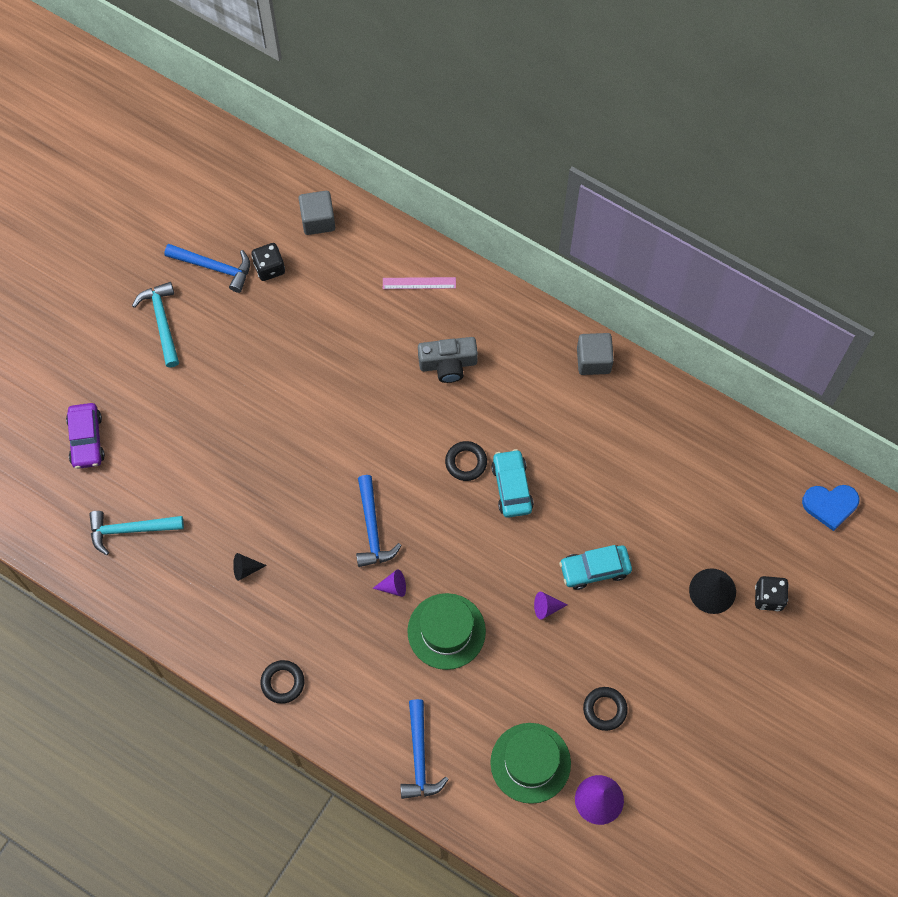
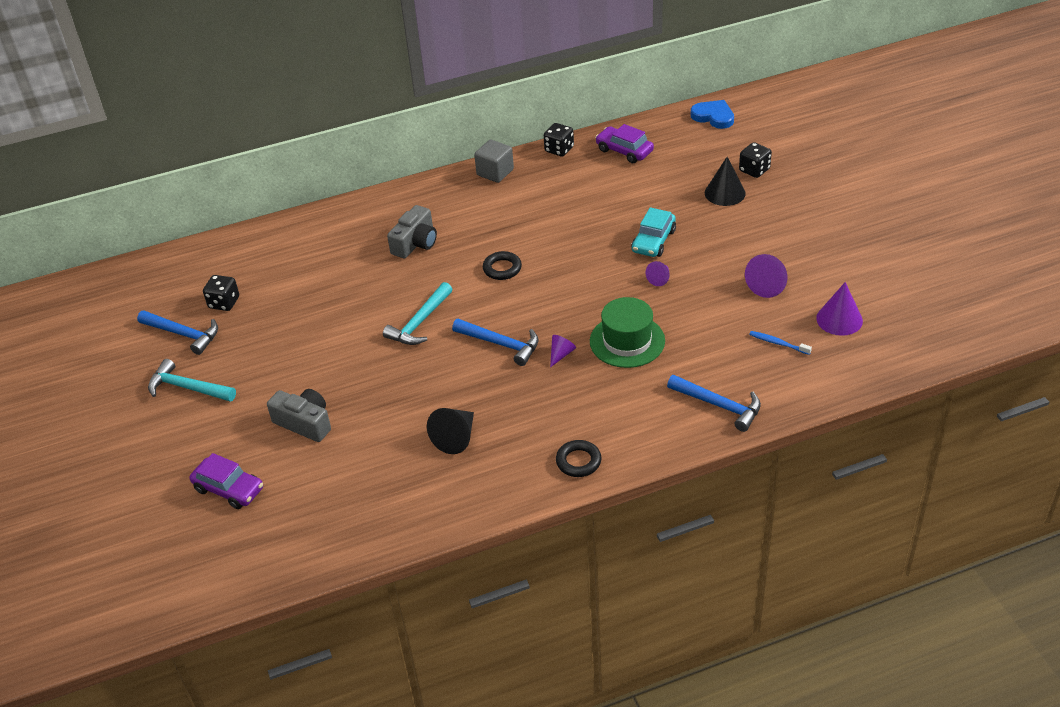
camera: 50 degrees left, 25 degrees down
turquoise hammer [89,511,184,555] -> turquoise hammer moved to [383,282,453,345]
blue hammer [164,244,250,293] -> blue hammer turned 60 degrees clockwise [137,310,218,355]
black cone [233,553,267,581] -> black cone [427,408,474,454], size x1.70
grey cube [299,191,335,235] -> none
pink ruler [383,277,456,289] -> none
green hat [490,723,571,804] -> blue toothbrush [749,331,812,355]
turquoise car [491,449,534,518] -> none
black ring [583,687,628,731] -> purple cone [745,254,787,298]
blue heart [802,485,860,531] -> blue heart turned 90 degrees counterclockwise [691,100,734,129]
none -> grey camera [267,389,331,442]
none -> black dice [544,123,574,156]
none -> purple car [595,124,654,163]

